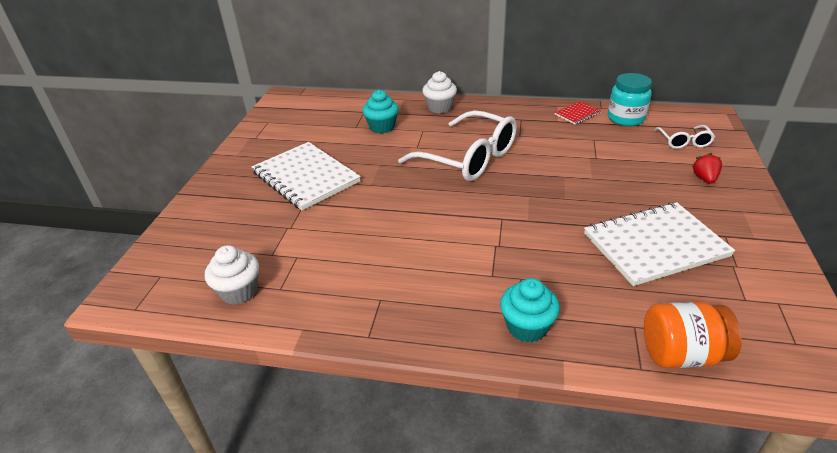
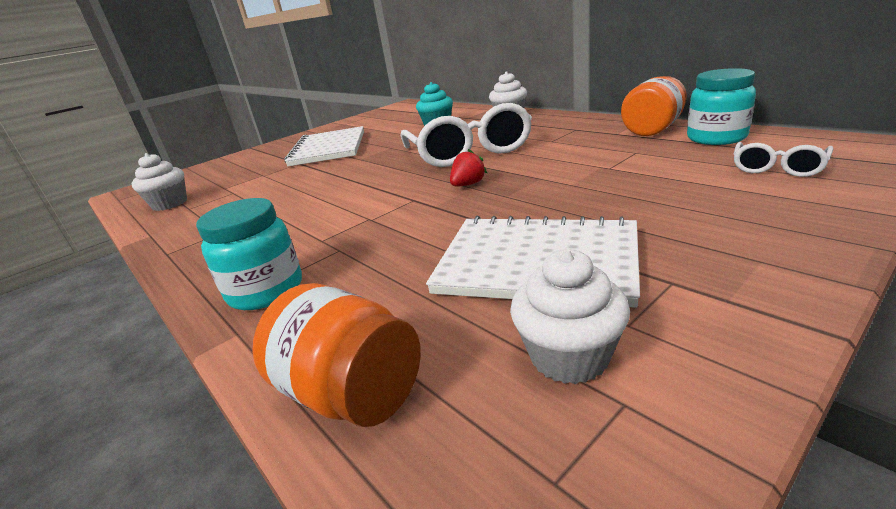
camera: 40 degrees right, 10 degrees down
turquoise cupcake [500,278,560,342] -> turquoise jar [196,198,302,310]
red notebook [554,101,601,124] -> orange jar [621,76,687,136]
red strawberry [692,153,722,184] -> red strawberry moved to [450,149,487,186]
none -> white cupcake [510,249,630,384]

